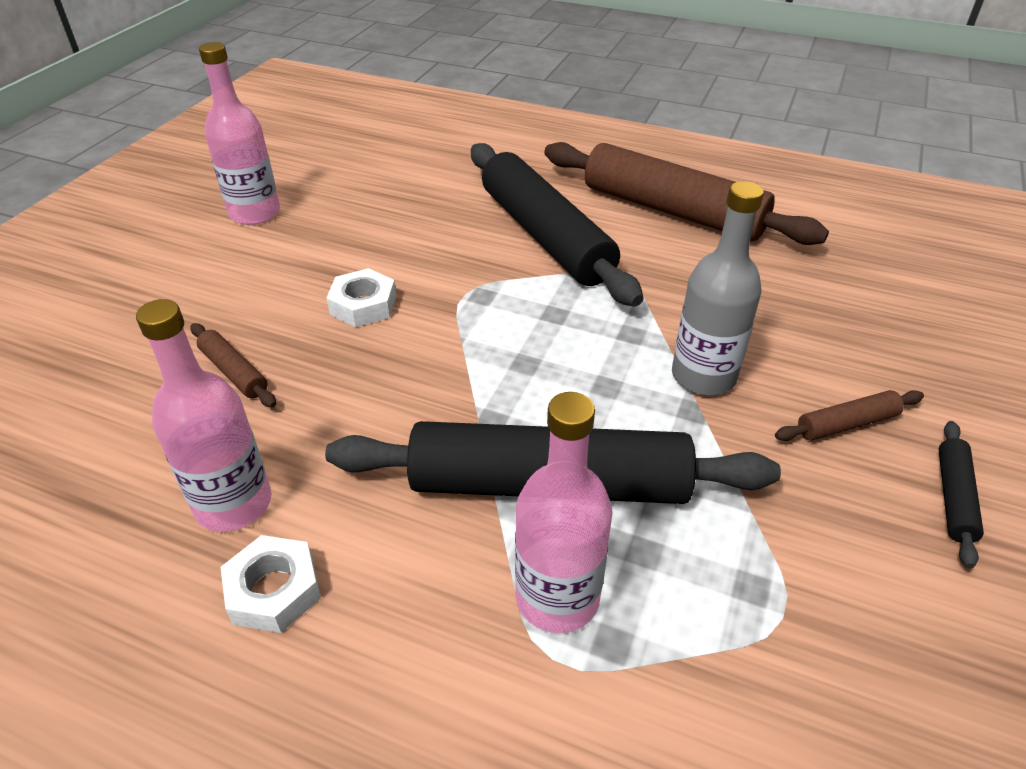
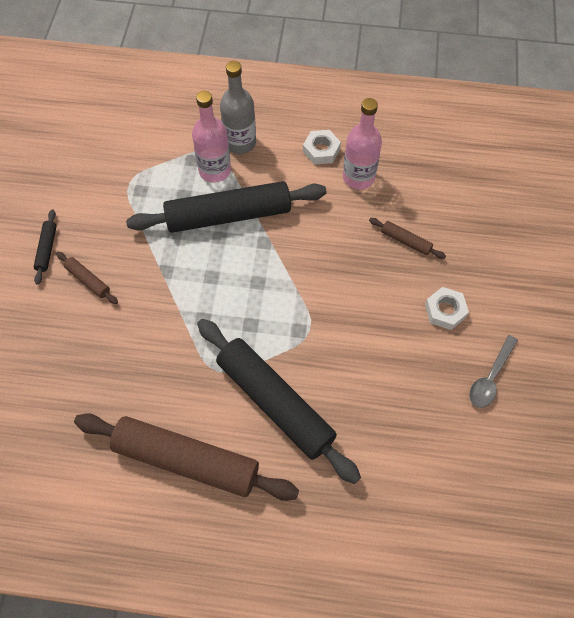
camera: 165 degrees right, 20 degrees up
pink bottle [199,42,280,225] -> grey spoon [469,335,518,408]
white nut [327,268,396,327] -> white nut moved to [425,287,469,330]
grey bottle [672,181,764,395] -> grey bottle moved to [220,61,256,154]
brown rolling pin [775,390,924,441] -> brown rolling pin turned 75 degrees clockwise [56,252,118,304]

